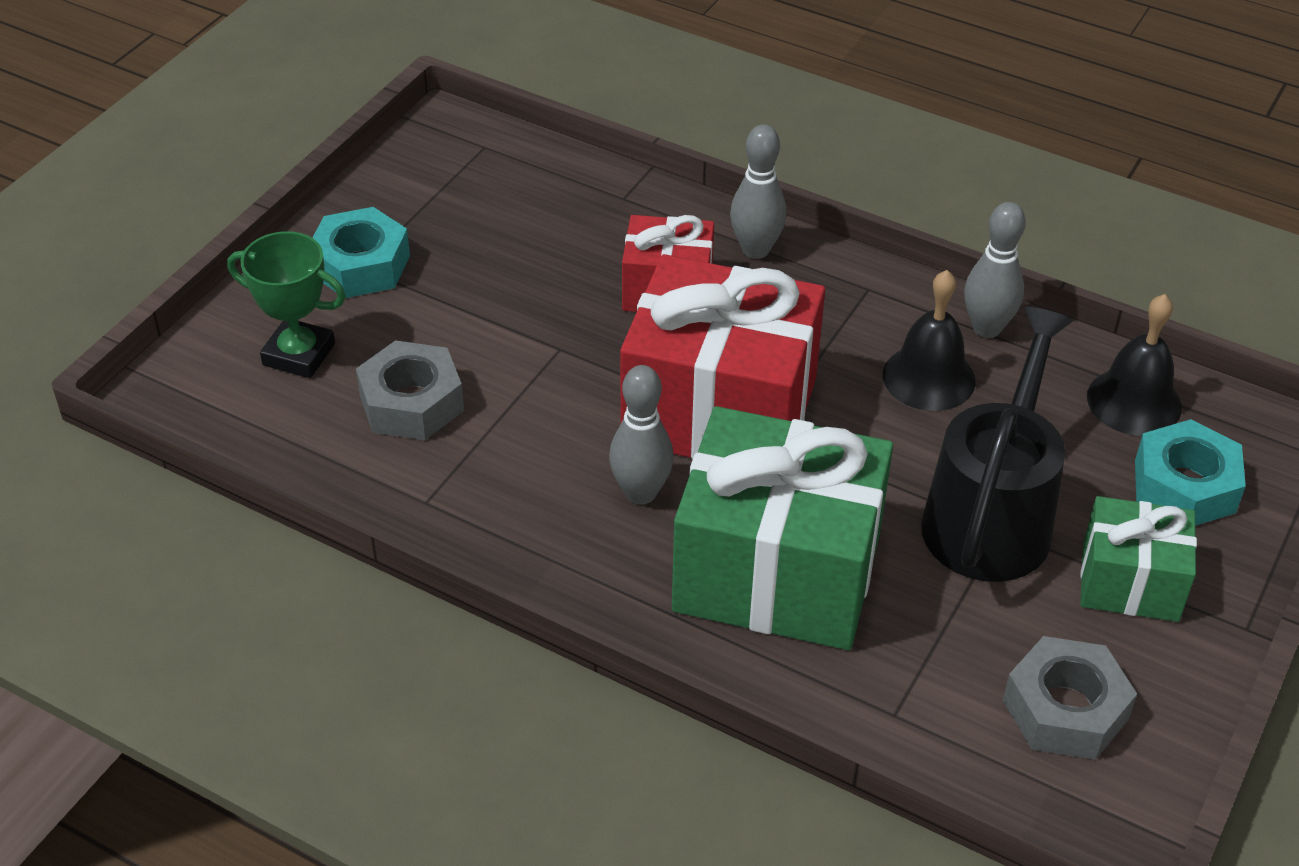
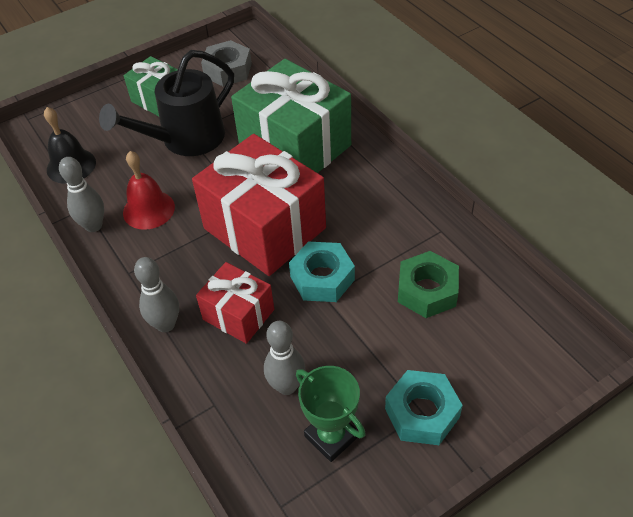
camera: 150 degrees left, 5 degrees up
green trophy [227,231,346,378] -> green trophy moved to [296,366,366,462]
grey nut [356,340,464,440] -> green nut [398,251,459,318]
grey bowling pin [609,365,674,504] -> grey bowling pin moved to [264,321,305,395]
black bell [883,270,976,411] -> red bell [123,151,175,230]
turquoise nut [1135,419,1246,526] -> turquoise nut moved to [289,242,355,302]

